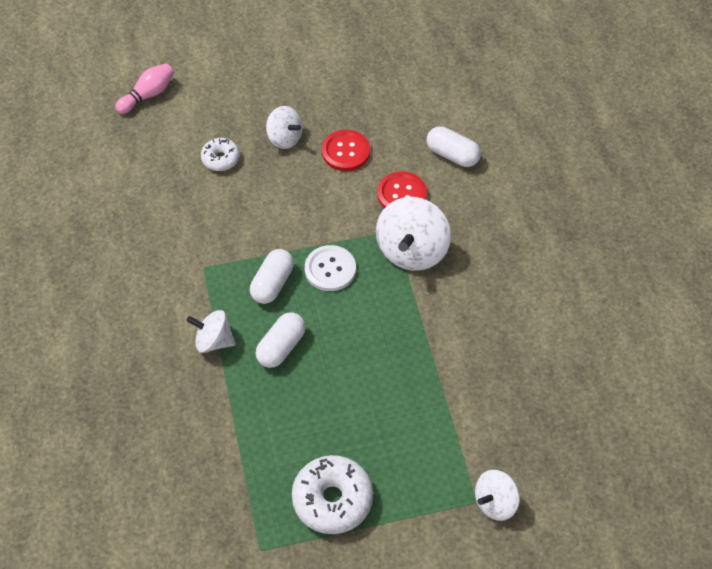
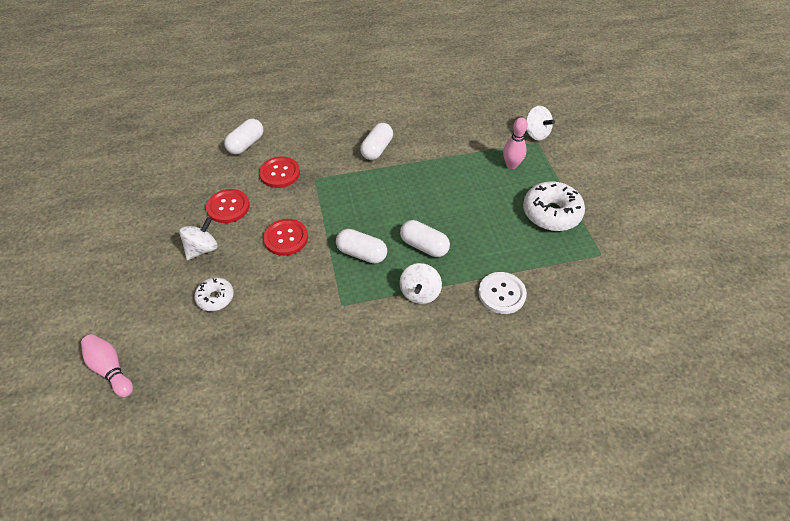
camera: 90 degrees left, 5 degrees down
white button [305,245,356,291] -> white button moved to [478,272,527,314]
white spinning top [376,197,451,271] -> none
none -> red button [263,219,308,256]
none -> white capsule [360,123,393,160]
none -> pink bowling pin [503,117,528,169]

